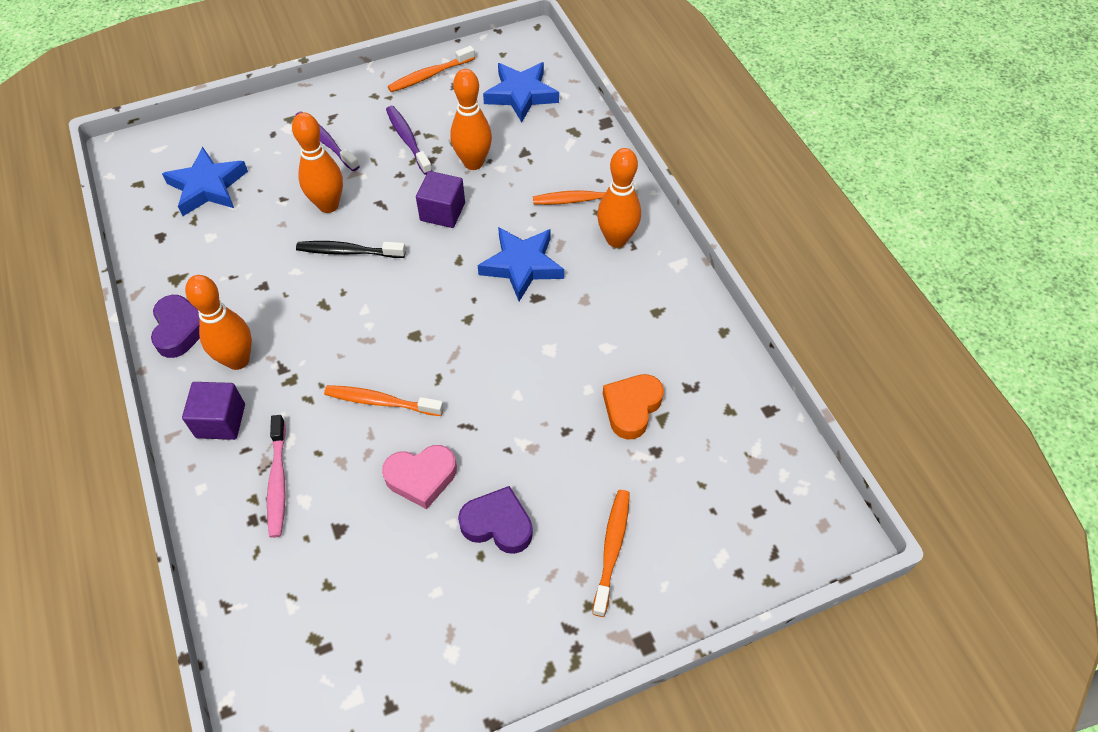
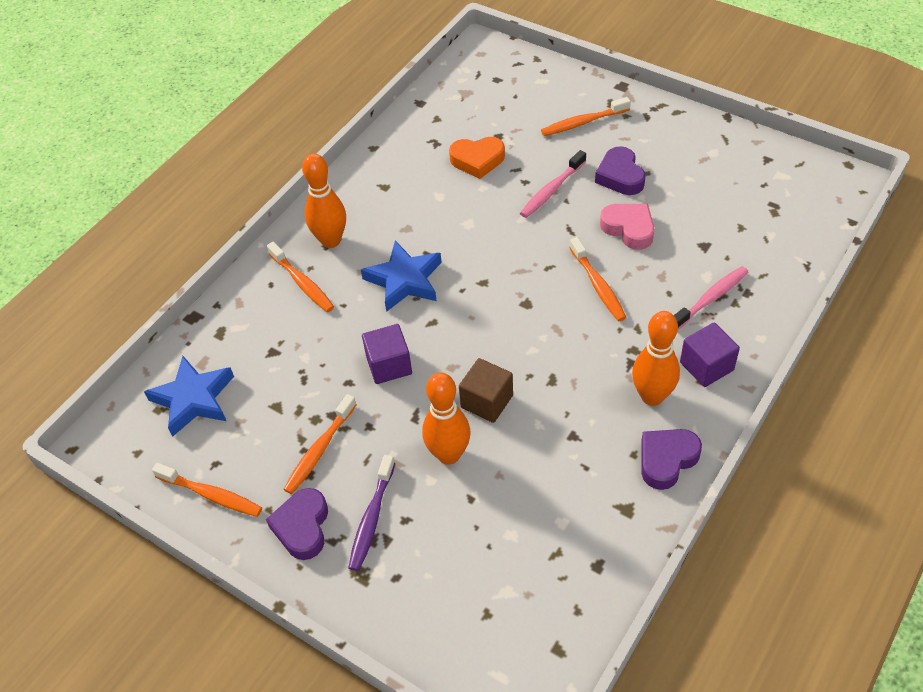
camera: 120 degrees left, 5 degrees down
blue star [162,147,248,216] -> none
black toothbrush [296,241,406,258] -> brown cube [459,358,513,423]
purple toothbrush [386,106,432,175] -> orange toothbrush [283,394,357,494]
orange bowling pin [451,69,492,170] -> none
none -> purple heart [266,488,328,560]
none -> pink toothbrush [520,150,586,218]

